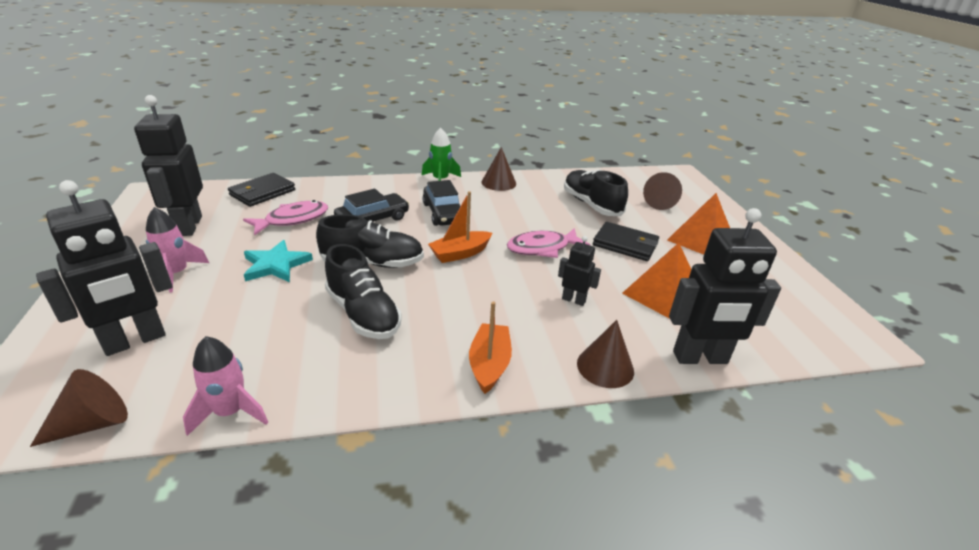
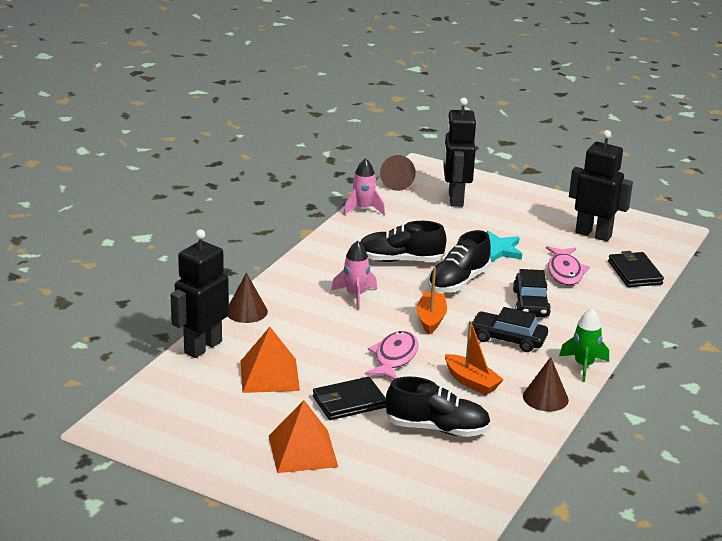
camera: 130 degrees right, 5 degrees down
pink rocket [146,207,209,293] -> pink rocket moved to [331,241,377,310]
orange boat [469,301,512,394] -> orange boat moved to [445,321,504,395]
black robot [558,236,601,306] -> none
brown cone [643,172,682,210] -> none

